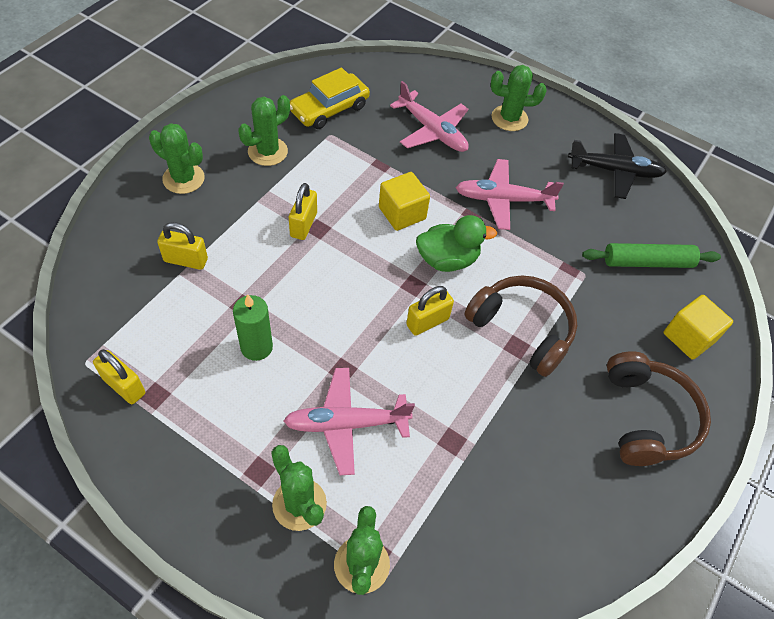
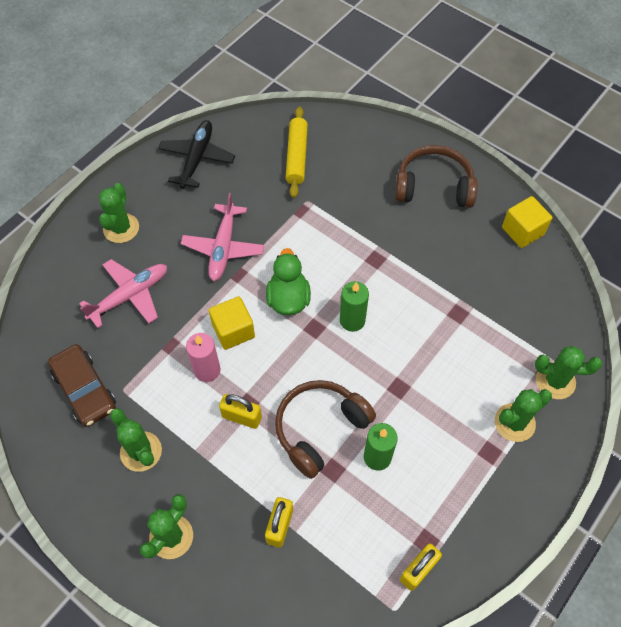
camera: 80 degrees left, 5 degrees up
pink plane [284,368,415,475] -> none
yellow car [290,68,370,129] -> brown car [48,344,116,427]
yellow padlock [406,286,454,336] -> green candle [340,281,369,332]
brown headphones [464,275,577,377] -> brown headphones moved to [275,380,376,479]
green rolling pin [582,243,721,268] -> yellow rolling pin [285,106,308,198]
yellow cube [664,295,733,360] -> yellow cube moved to [502,196,552,248]
none -> pink candle [186,333,220,382]

